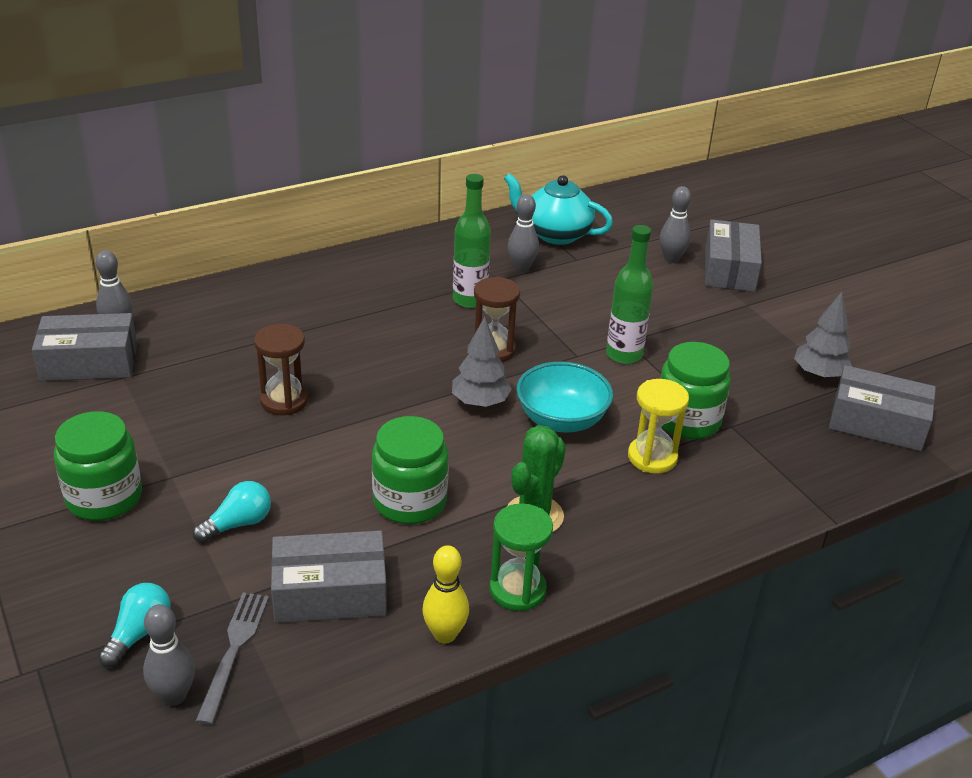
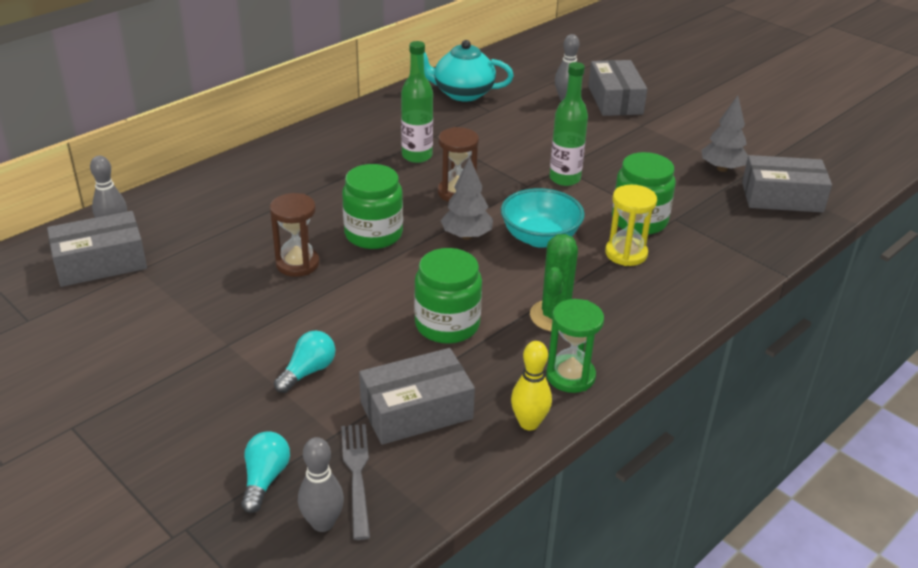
camera: 15 degrees left, 0 degrees up
green jar [54,411,142,521] -> green jar moved to [342,164,403,249]
grey bowling pin [508,194,539,272] -> none

